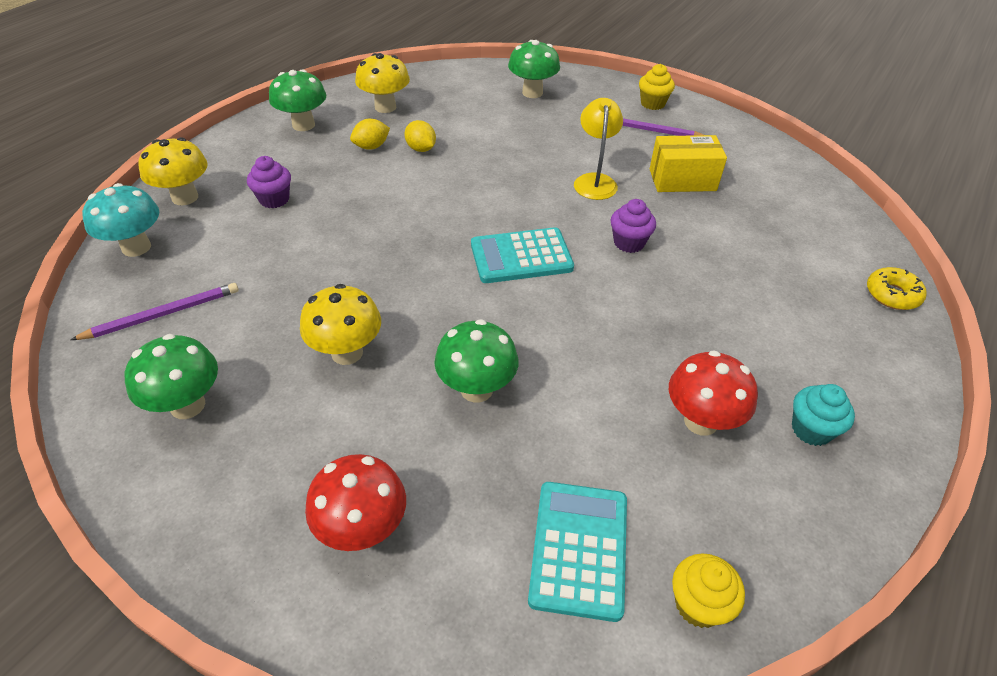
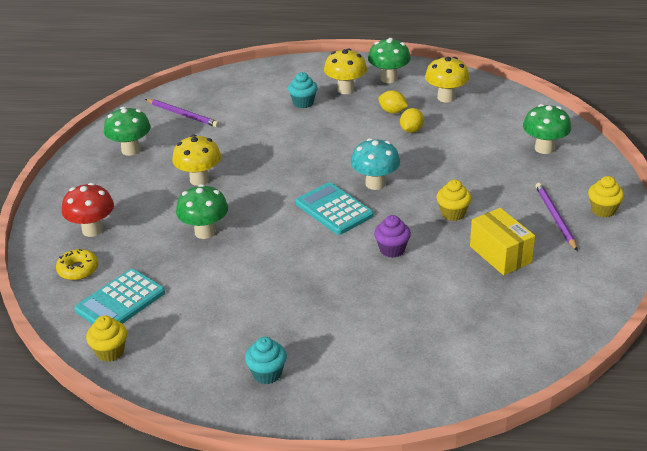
camera: 65 degrees right, 10 degrees down
turquoise mushroom [82,183,159,257] -> turquoise mushroom moved to [351,138,400,190]
yellow mushroom [138,137,208,205] -> yellow mushroom moved to [324,48,367,94]
purple cupcake [247,156,291,208] -> turquoise cupcake [288,72,318,108]
turquoise calculator [528,482,627,622] -> turquoise calculator turned 150 degrees clockwise [74,269,165,324]
yellow lamp [574,98,623,200] -> yellow cupcake [436,180,472,221]
red mushroom [669,350,758,436] -> none
yellow donut [867,267,927,310] -> yellow donut moved to [56,249,98,280]

